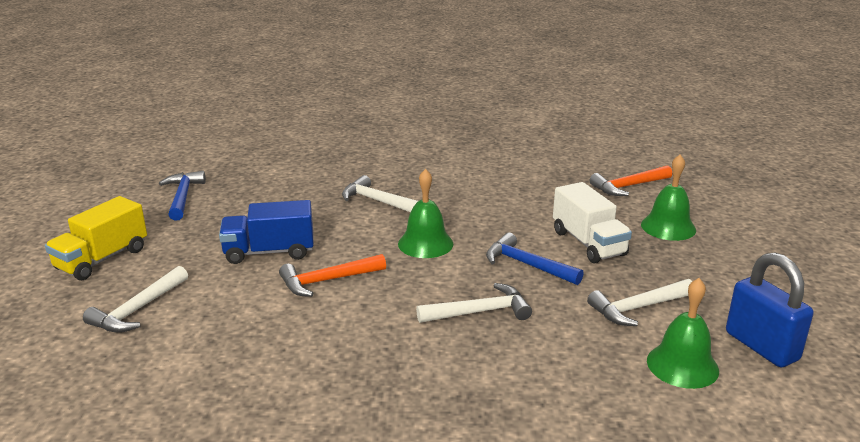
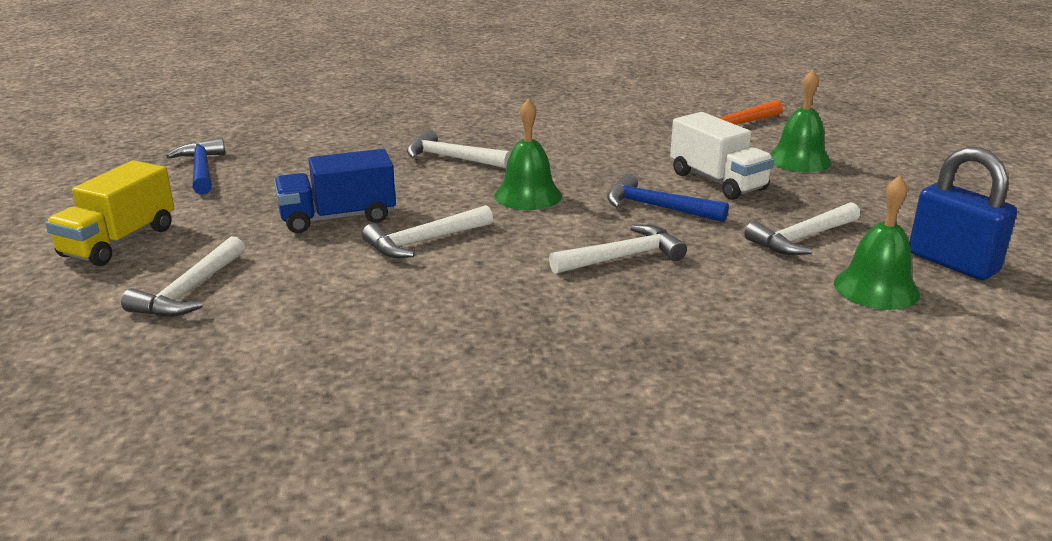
camera: 10 degrees left, 0 degrees up
orange hammer [279,254,386,297] -> white hammer [362,205,493,258]

